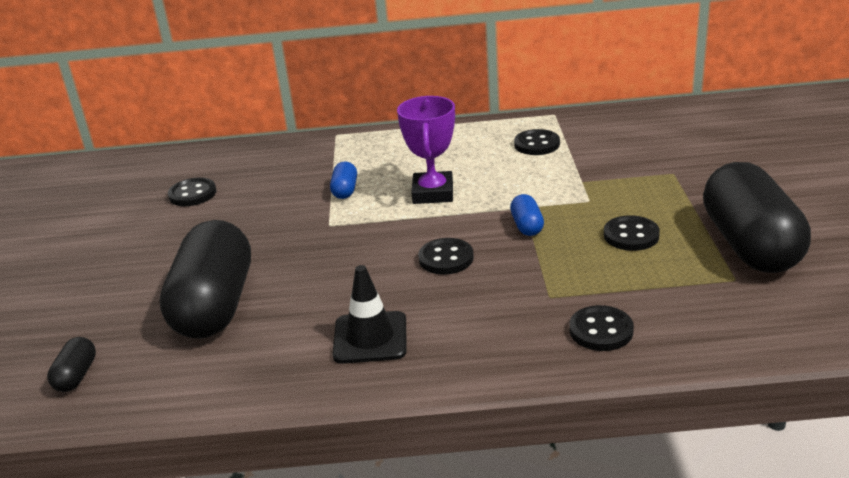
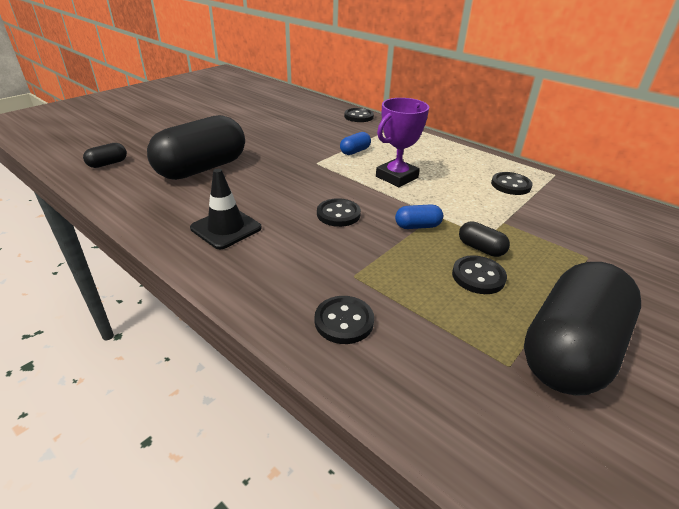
camera: 40 degrees right, 5 degrees up
black button [168,177,216,206] -> black button moved to [344,108,374,122]
blue capsule [510,194,544,236] -> blue capsule turned 45 degrees clockwise [395,204,443,229]
none -> black capsule [459,221,510,257]

